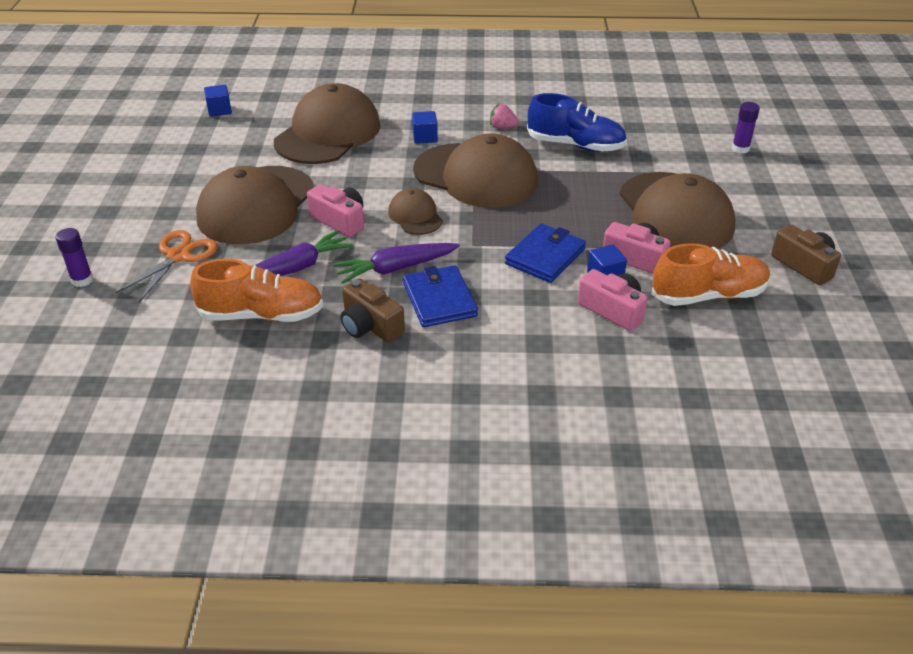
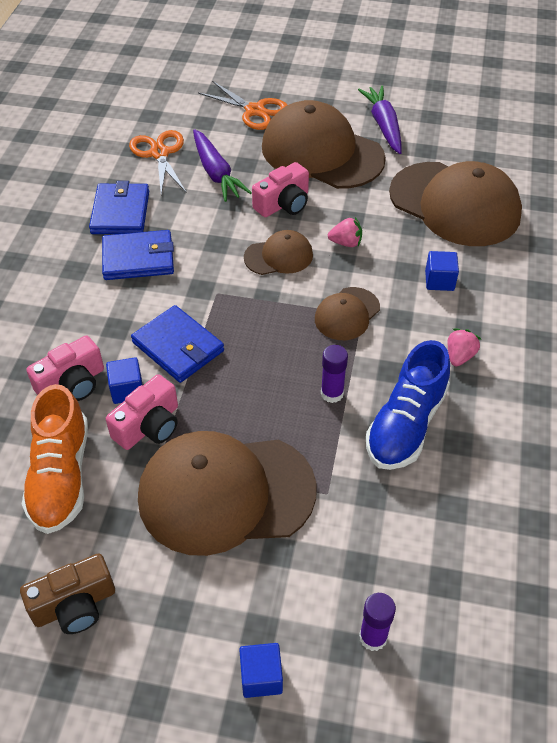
camera: 100 degrees right, 10 degrees up
purple glue stick [55,228,93,287] -> purple glue stick moved to [321,345,348,403]
orange shoe [190,259,323,322] -> orange scissors [129,130,186,195]
blue cube [204,85,232,117] -> blue cube moved to [239,643,283,698]
purple carrot [333,243,460,284] -> purple carrot moved to [358,86,402,154]
brown camera [341,278,405,342] -> blue wallet [89,181,149,234]
brown cap [413,133,538,208] -> brown cap [315,287,380,340], size x0.49
none -> pink strawberry [328,217,362,247]

